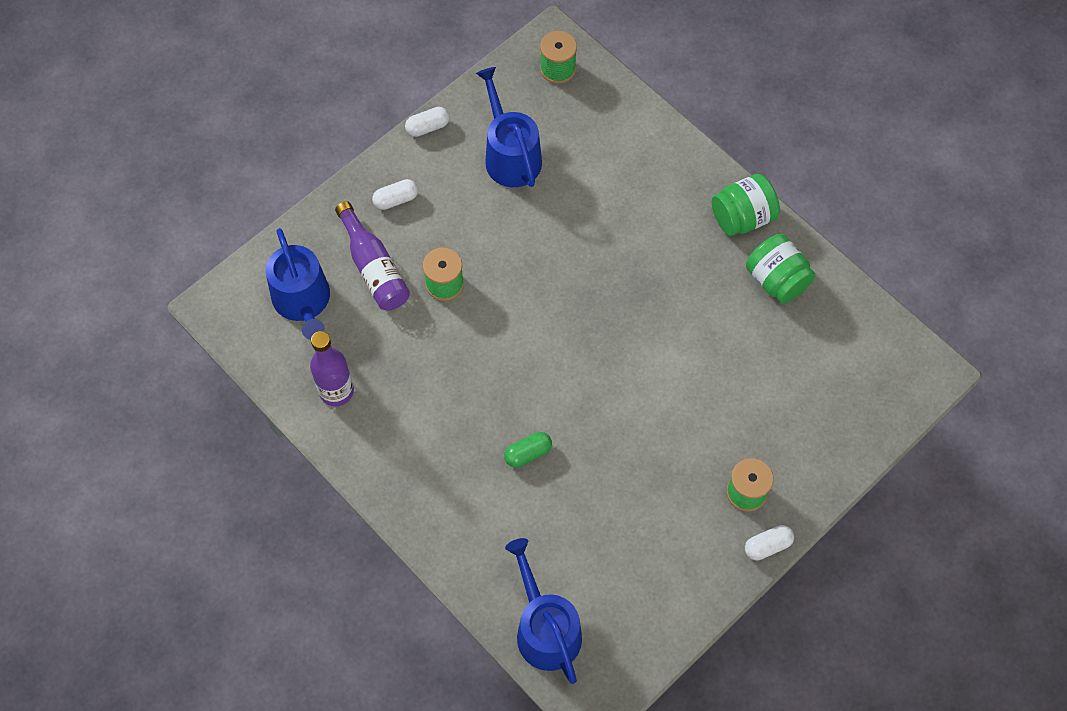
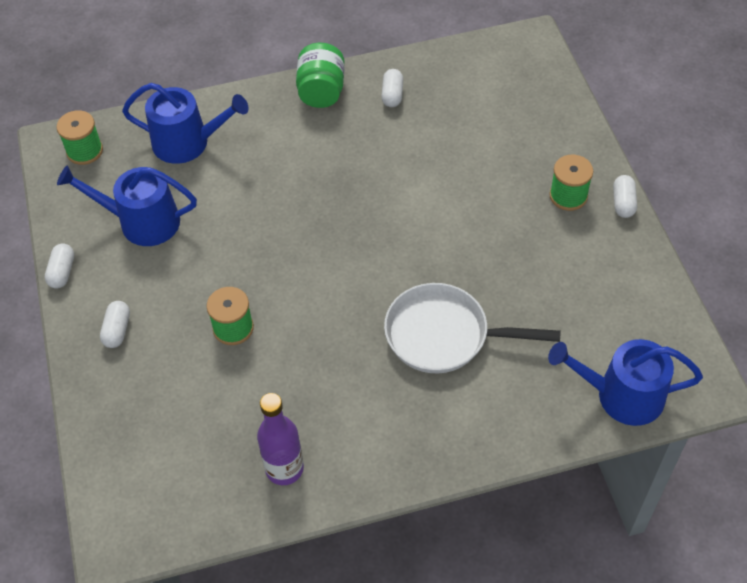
camera: 60 degrees left, 10 degrees down
blue watering can [265,228,330,340] -> blue watering can moved to [122,83,249,164]
purple bottle [335,201,410,310] -> none
green capsule [504,432,552,467] -> white pan [384,283,561,373]
green jar [746,234,816,304] -> white capsule [381,69,403,107]

